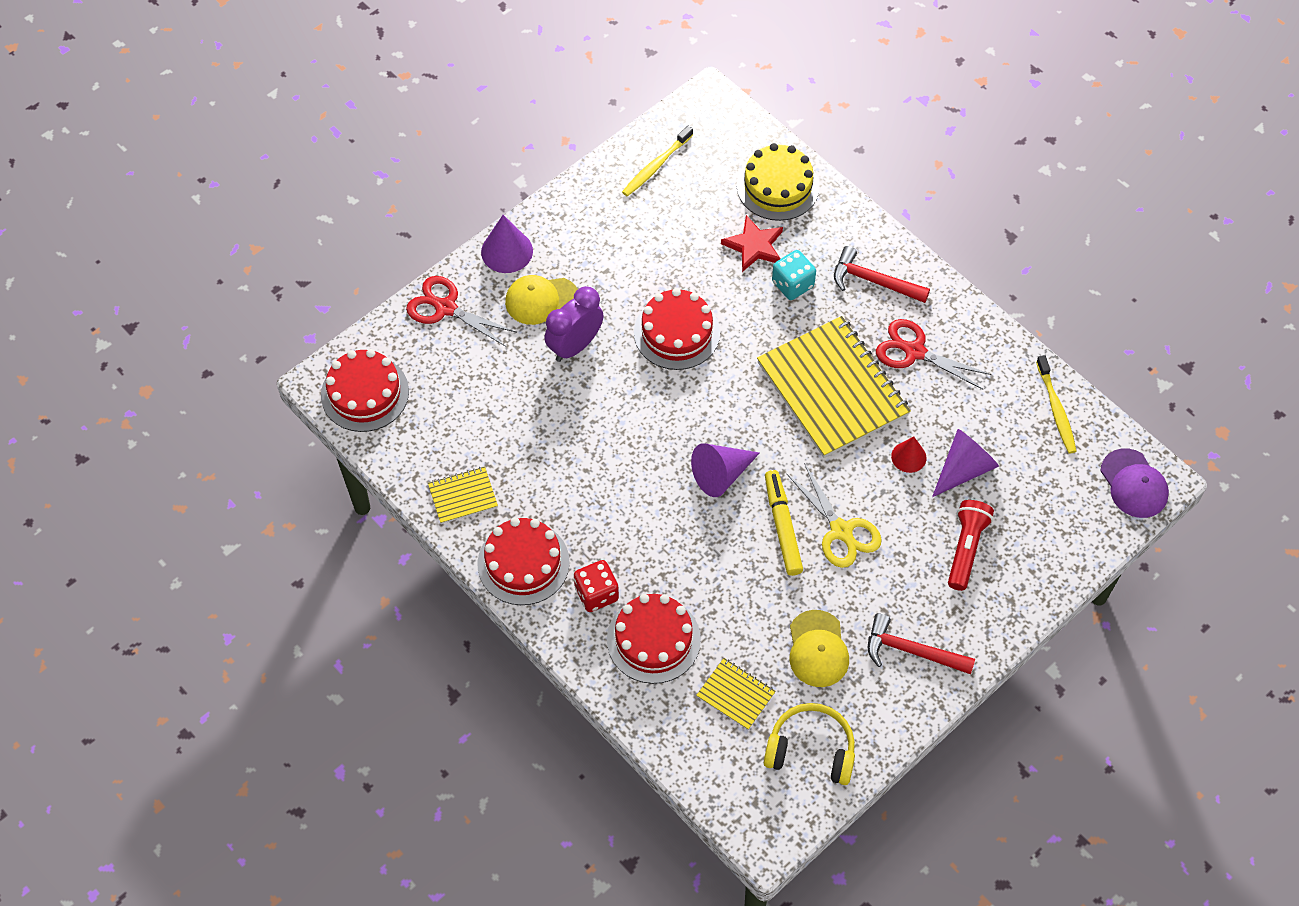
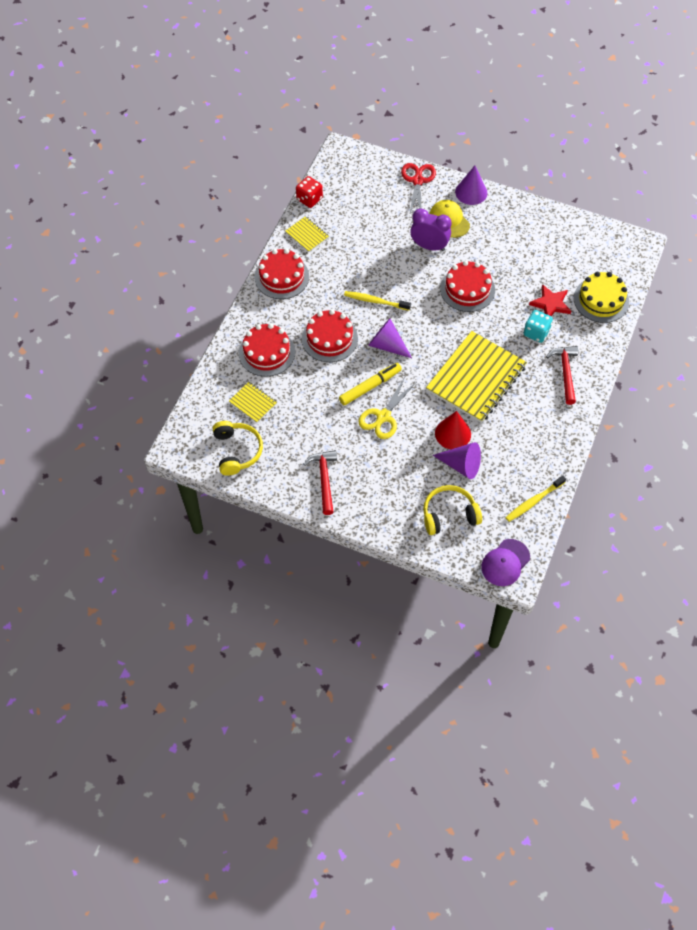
camera: 65 degrees right, 0 degrees up
red cake [321,349,409,432] -> red cake moved to [302,309,358,362]
red dice [574,560,619,612] -> red dice moved to [296,176,323,208]
yellow toothbrush [622,126,693,197] -> yellow toothbrush moved to [344,291,411,311]
yellow notebook [696,658,776,730] -> yellow notebook turned 60 degrees counterclockwise [229,382,277,423]
yellow cap [790,610,849,687] -> none
red scissors [876,319,991,390] -> none
red cone [891,437,926,473] -> red cone [435,411,471,449], size x1.56
red flashlight [948,500,994,591] -> none
none -> yellow headphones [423,485,482,535]

